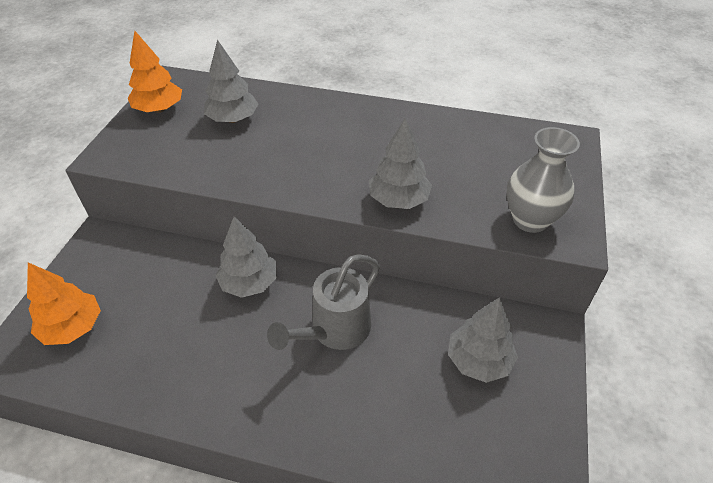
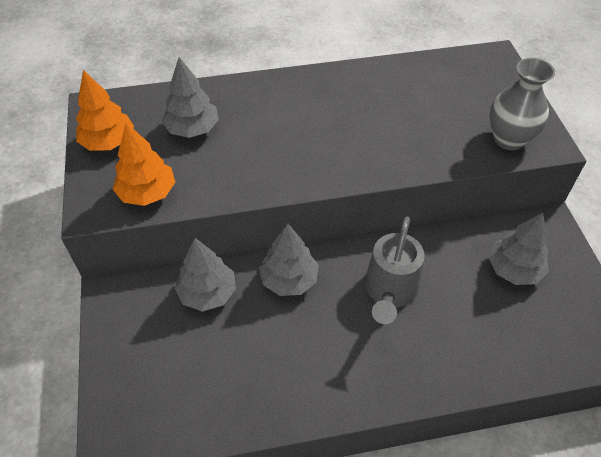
camera: 25 degrees left, 5 degrees up
orange tree [27,262,101,345] -> orange tree moved to [113,123,175,206]
grey tree [369,118,432,209] -> grey tree moved to [175,238,236,311]

